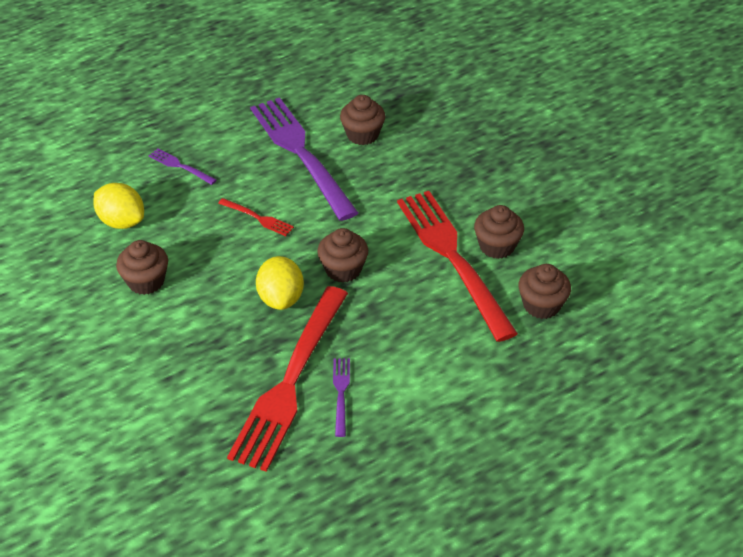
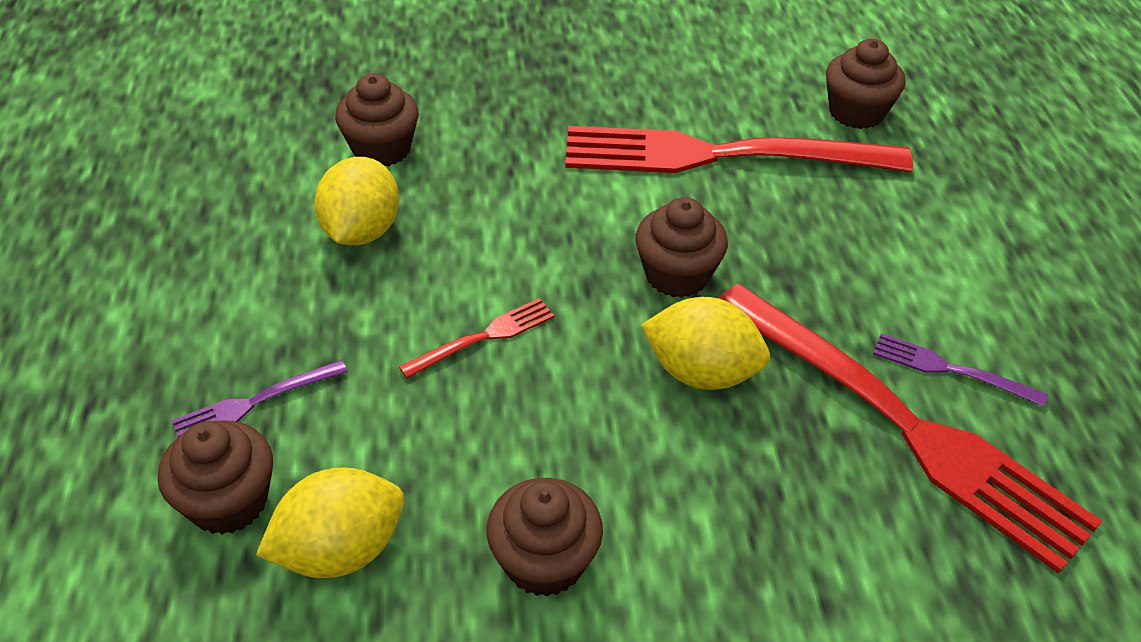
camera: 65 degrees left, 0 degrees up
purple fork [250,98,358,221] -> yellow lemon [314,157,399,246]
brown cupcake [474,205,524,259] -> brown cupcake moved to [158,420,273,535]

